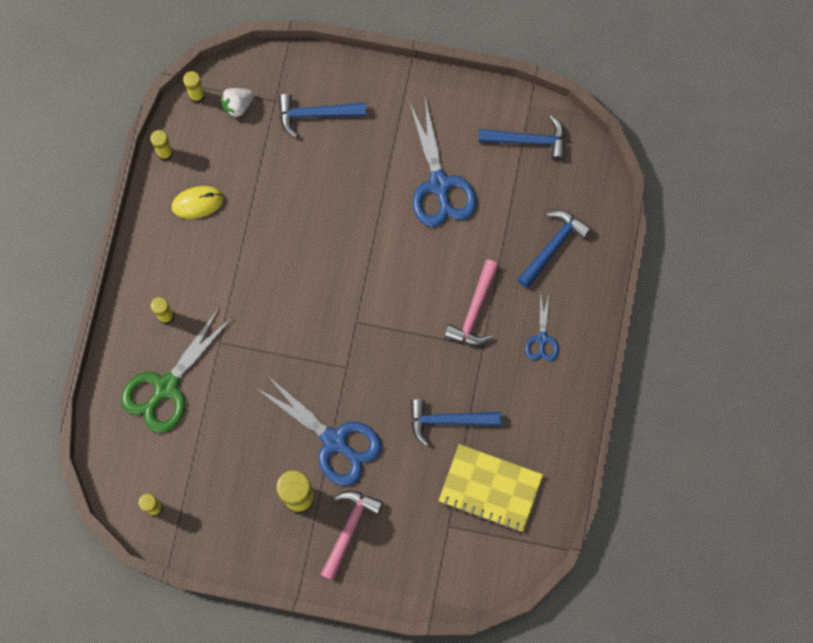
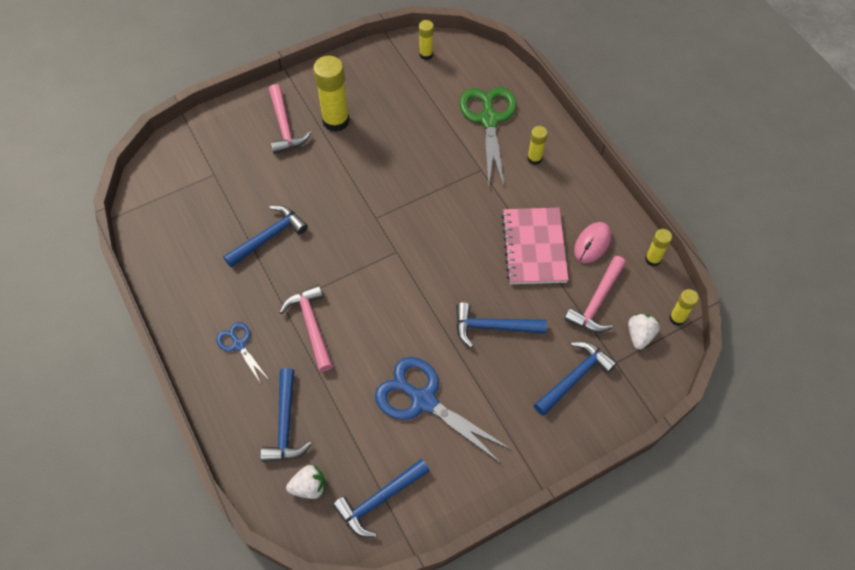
camera: 140 degrees right, 15 degrees down
yellow mouse [172,186,224,219] -> pink mouse [574,222,611,263]
blue scissors [256,374,381,486] -> none
yellow notebook [438,444,543,532] -> none
none -> white strawberry [286,465,325,499]
none -> blue hammer [456,302,547,348]
none -> pink notebook [501,208,568,284]
none -> pink hammer [564,256,626,333]

